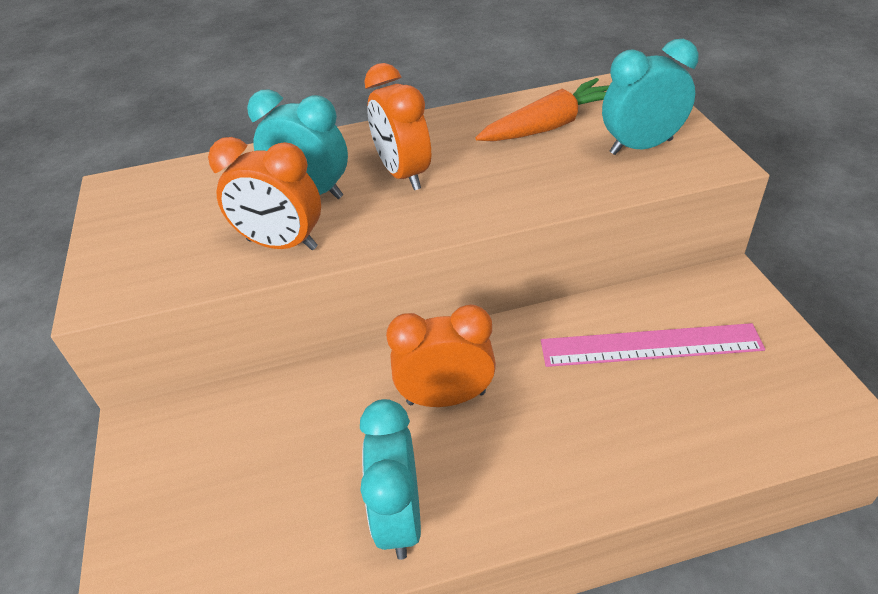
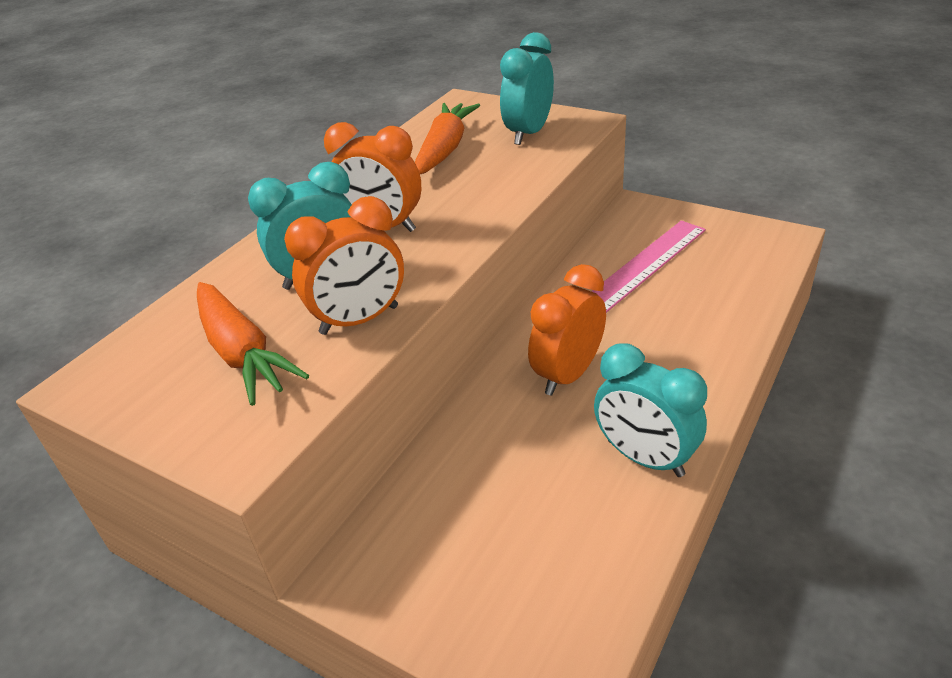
camera: 45 degrees left, 5 degrees down
none -> orange carrot [197,282,309,406]

